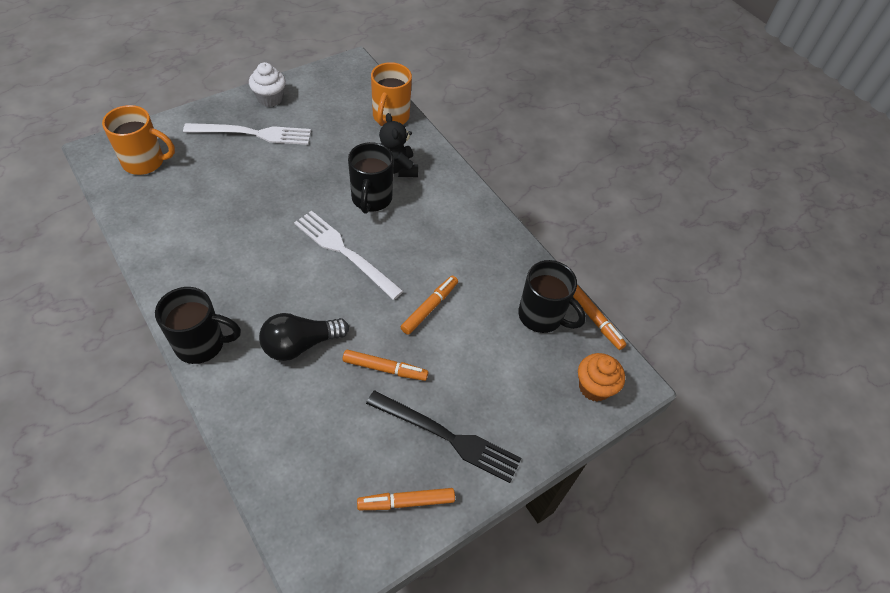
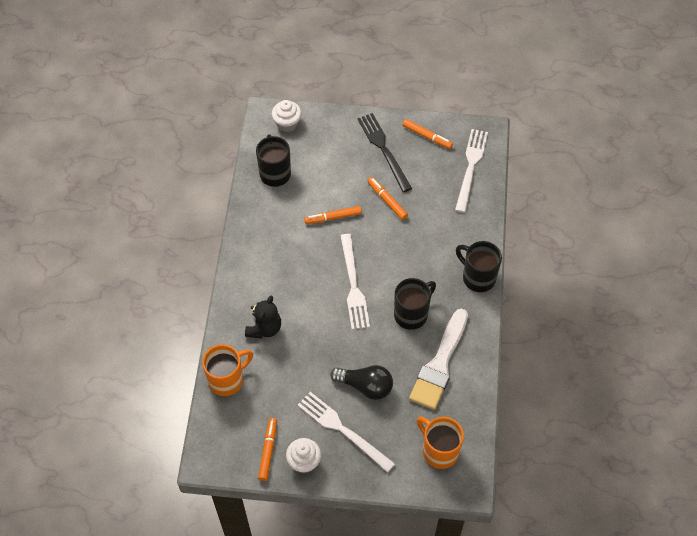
camera: 135 degrees left, 5 degrees up
black light bulb [259,313,349,361] -> black light bulb moved to [330,365,393,400]
black mug [348,142,394,214] -> black mug moved to [394,278,436,330]
orange marker [573,285,627,350] -> orange marker moved to [258,418,277,481]
orange cupcake [578,353,625,401] -> white cupcake [272,100,301,132]
none -> white brush [409,308,468,410]
none -> white fork [455,129,488,213]

